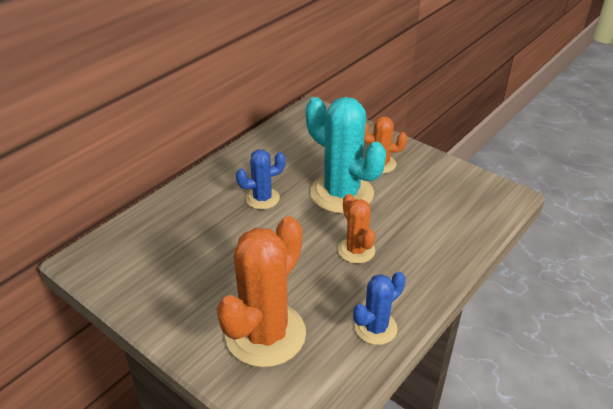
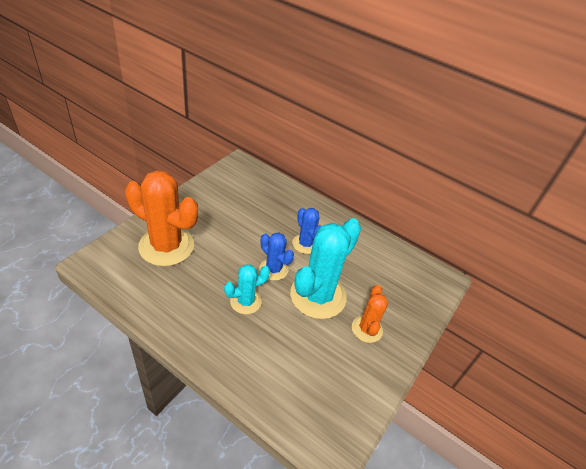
camera: 80 degrees right, 5 degrees up
orange cactus [338,194,375,264] -> turquoise cactus [224,264,270,314]
blue cactus [353,272,406,345] -> blue cactus moved to [259,232,294,281]

